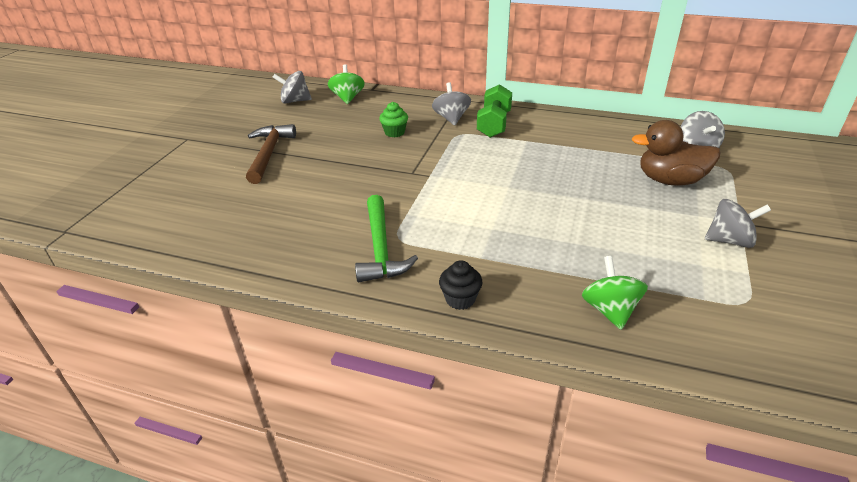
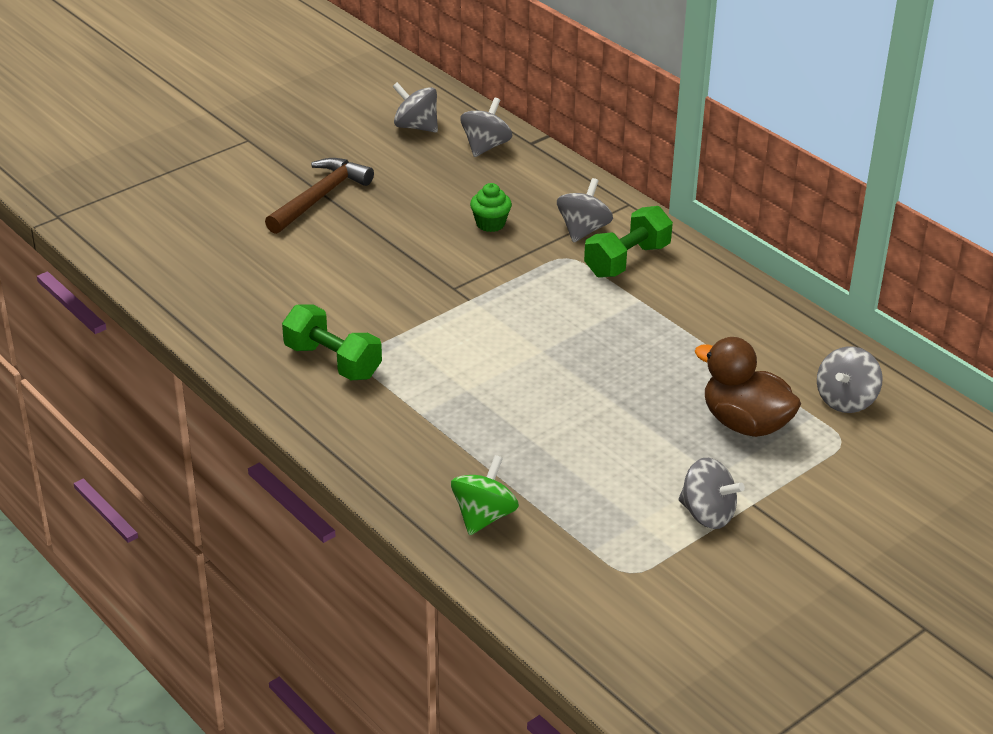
camera: 30 degrees right, 0 degrees up
green spinning top [328,64,365,104] -> grey spinning top [460,98,512,157]
green hammer [355,195,418,282] -> green dumbbell [282,304,382,380]
black cupcake [439,260,483,310] -> none

